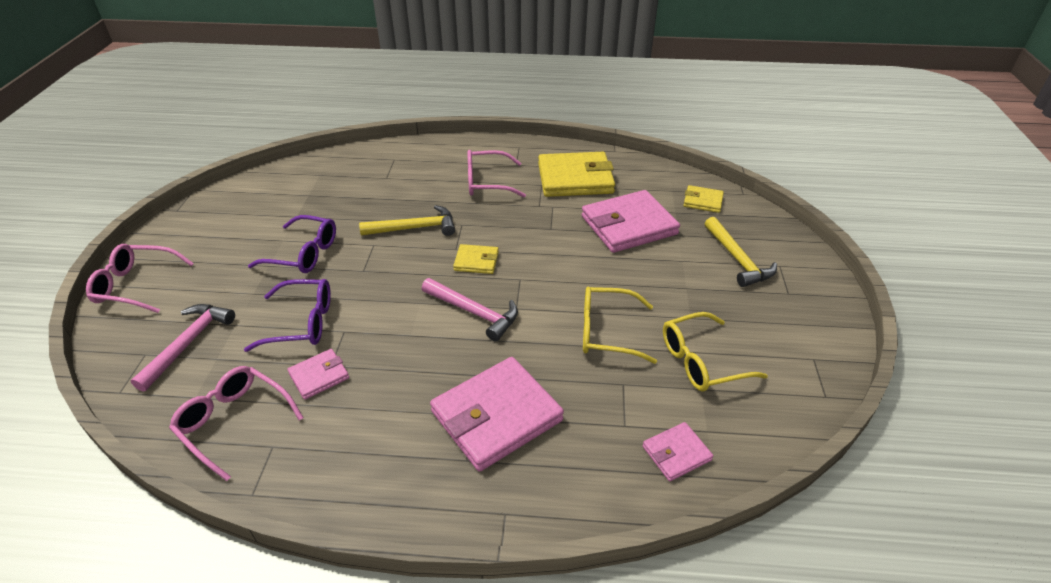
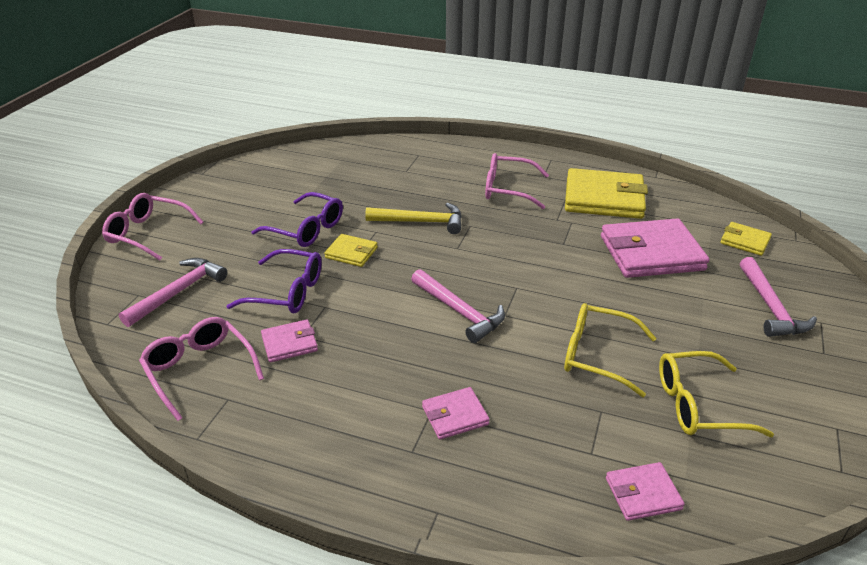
camera: 15 degrees right, 5 degrees down
pink wallet [430,357,564,472] -> pink wallet [422,387,490,440], size x0.50
yellow wallet [453,244,499,274] -> yellow wallet moved to [324,234,378,267]
yellow hammer [705,217,777,287] -> pink hammer [740,257,817,337]

